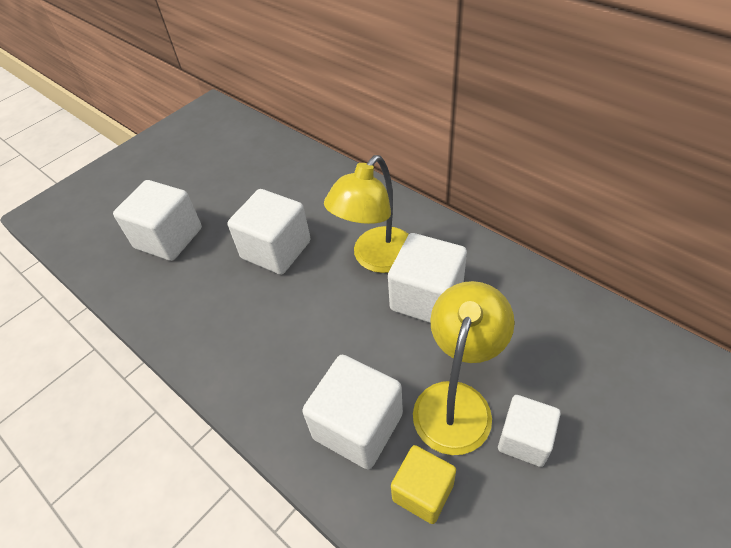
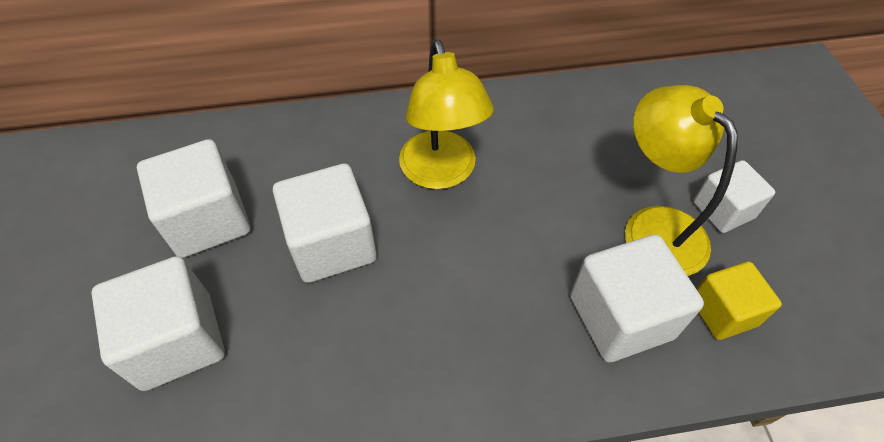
camera: 55 degrees left, 5 degrees up
white cube [388,233,467,323] -> white cube moved to [137,139,250,258]

